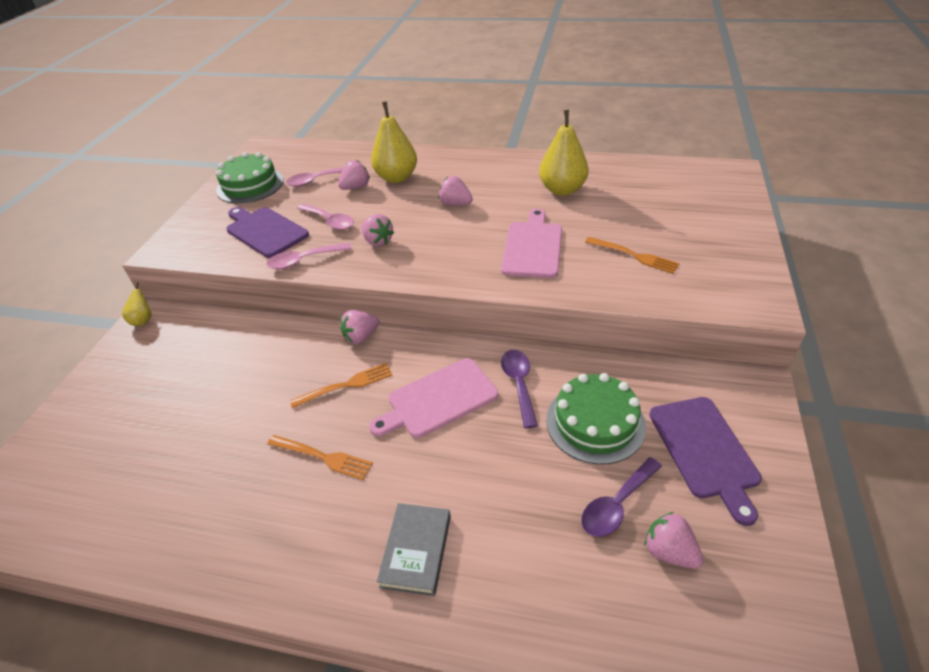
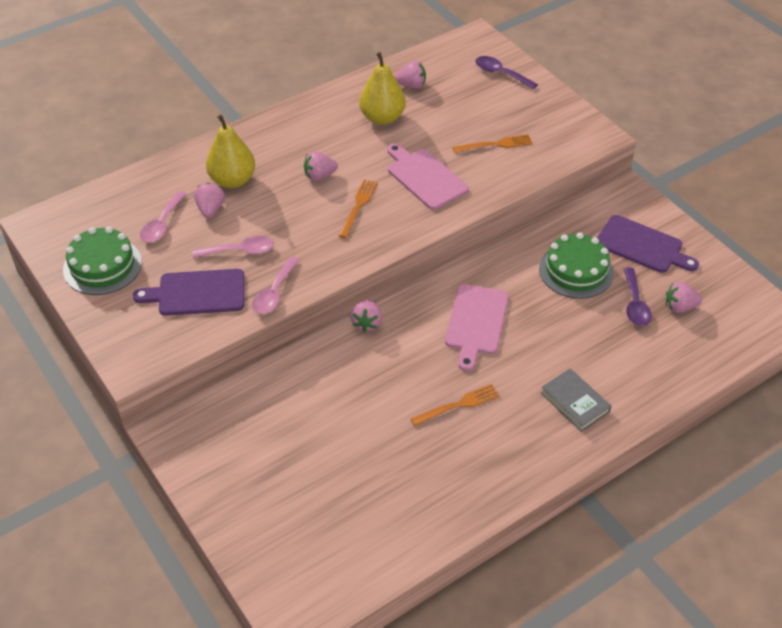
camera: 50 degrees left, 5 degrees up
yellow pear [122,282,152,326] -> none
orange fork [290,363,392,408] -> orange fork moved to [338,179,378,238]
pink strawberry [362,214,394,246] -> pink strawberry moved to [394,61,426,89]
purple spoon [501,350,538,428] -> purple spoon moved to [475,56,538,89]

